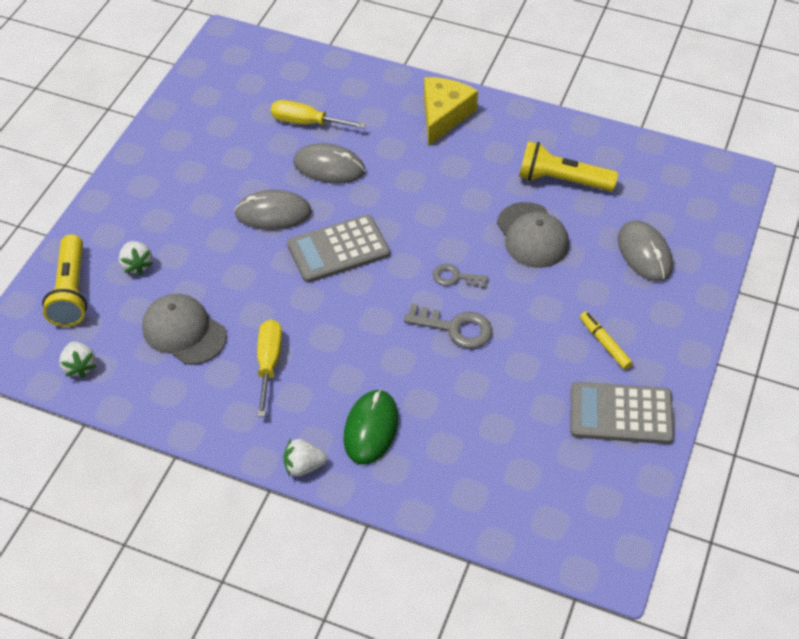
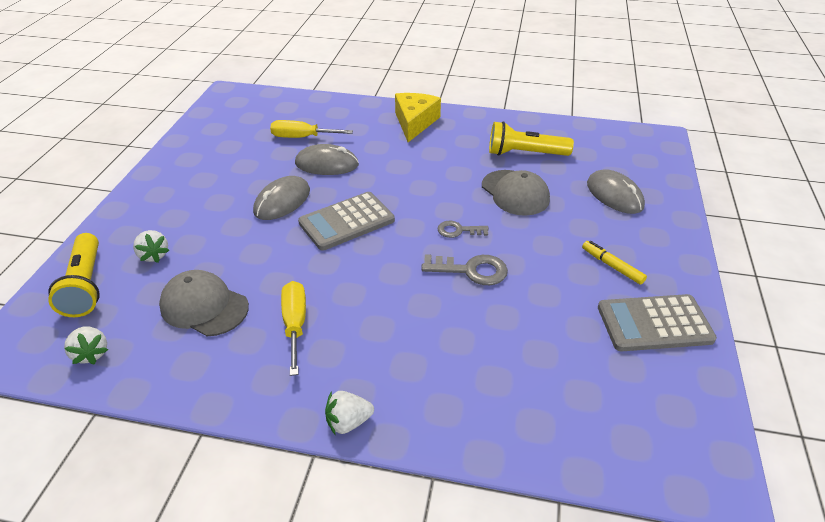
camera: 10 degrees left, 10 degrees down
grey mouse [234,190,312,230] -> grey mouse turned 45 degrees counterclockwise [253,176,310,220]
green mouse [344,389,398,465] -> none

